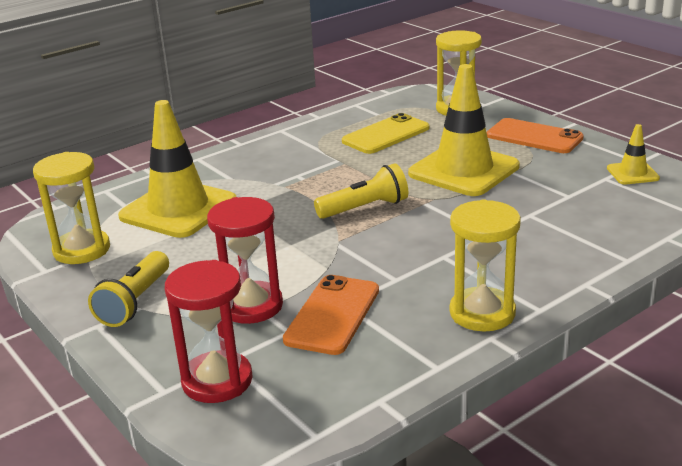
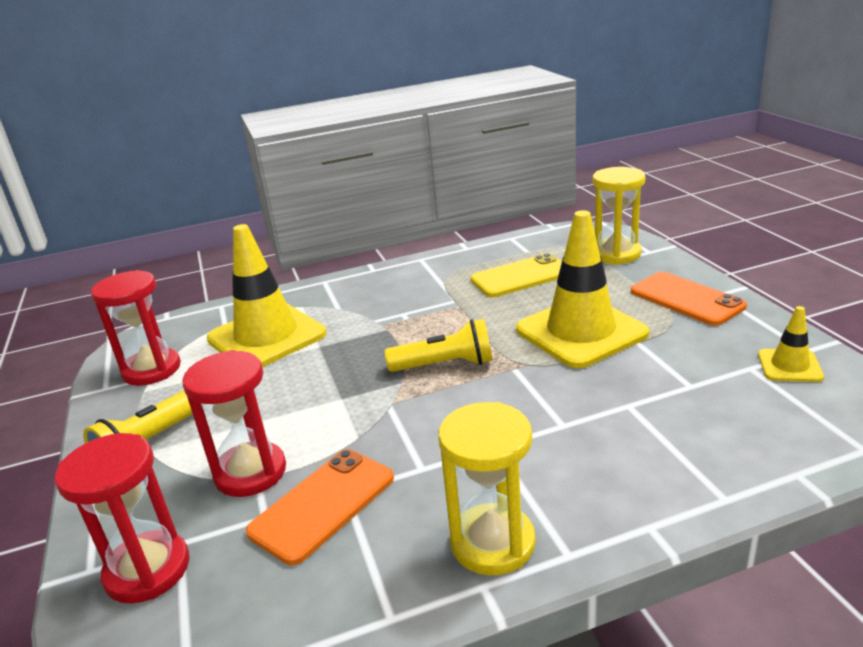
camera: 20 degrees right, 0 degrees up
yellow hourglass [33,152,110,264] -> red hourglass [91,270,181,386]

